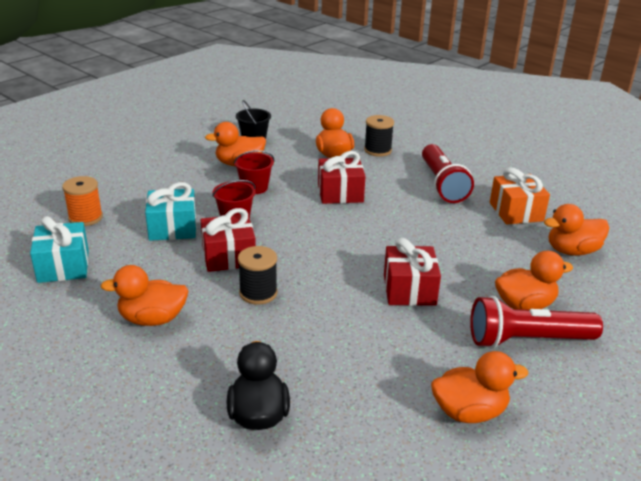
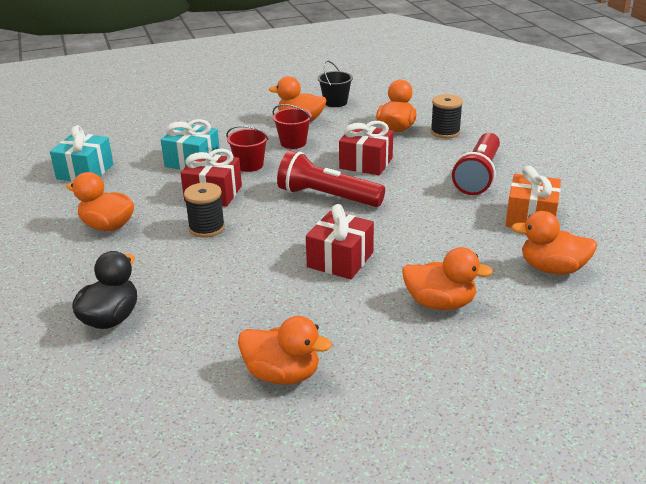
camera: 30 degrees right, 0 degrees up
orange spool [62,176,103,226] -> none
red flashlight [470,296,603,348] -> red flashlight moved to [277,151,385,207]

